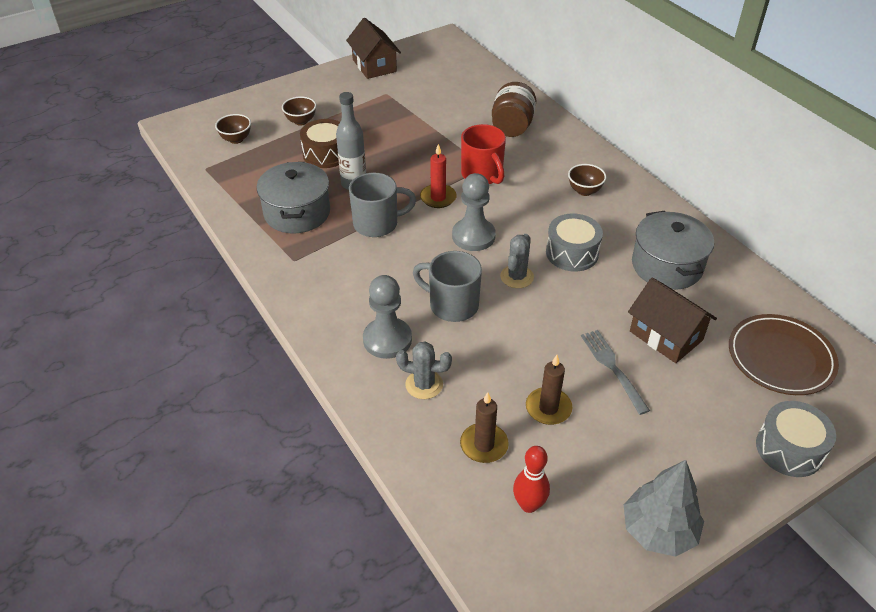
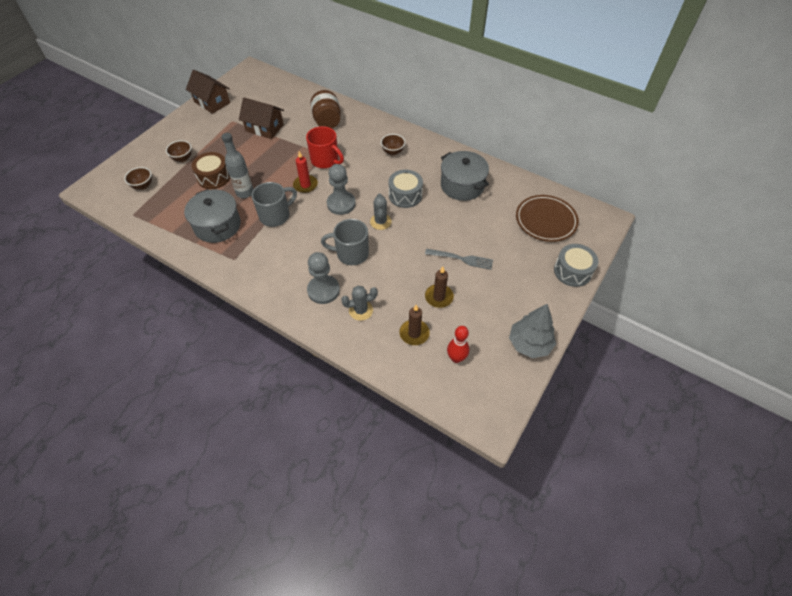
camera: 25 degrees left, 10 degrees up
grey fork [581,330,650,415] -> grey fork turned 150 degrees clockwise [425,249,493,270]
brown house [628,278,717,363] -> brown house moved to [239,98,284,139]

